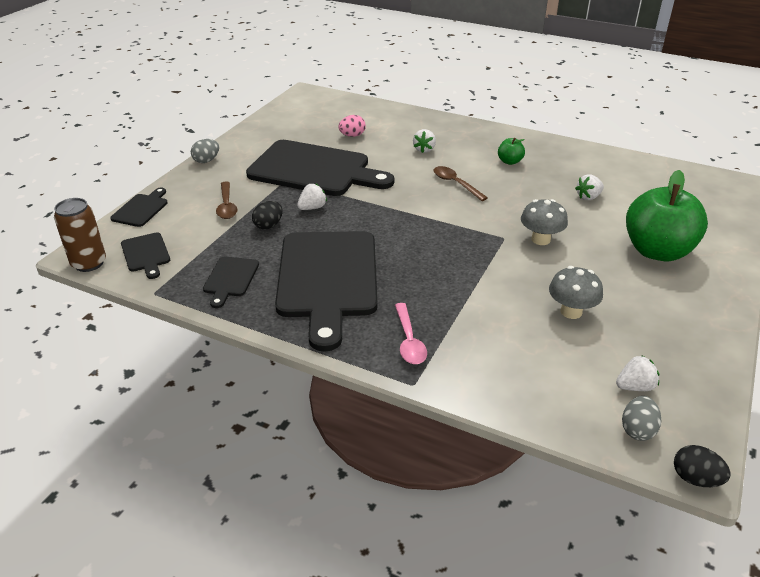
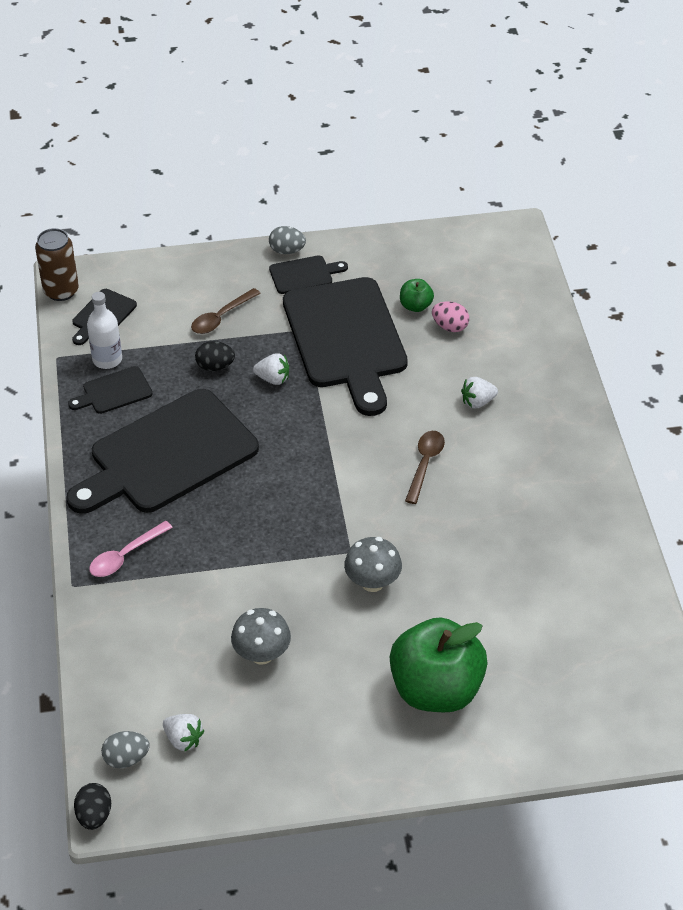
camera: 55 degrees right, 10 degrees up
black cutting board [110,188,168,227] -> black cutting board moved to [269,255,348,294]
green apple [498,138,525,165] -> green apple moved to [400,279,434,312]
white strawberry [575,174,604,200] -> none
none -> white bottle [87,292,122,369]

